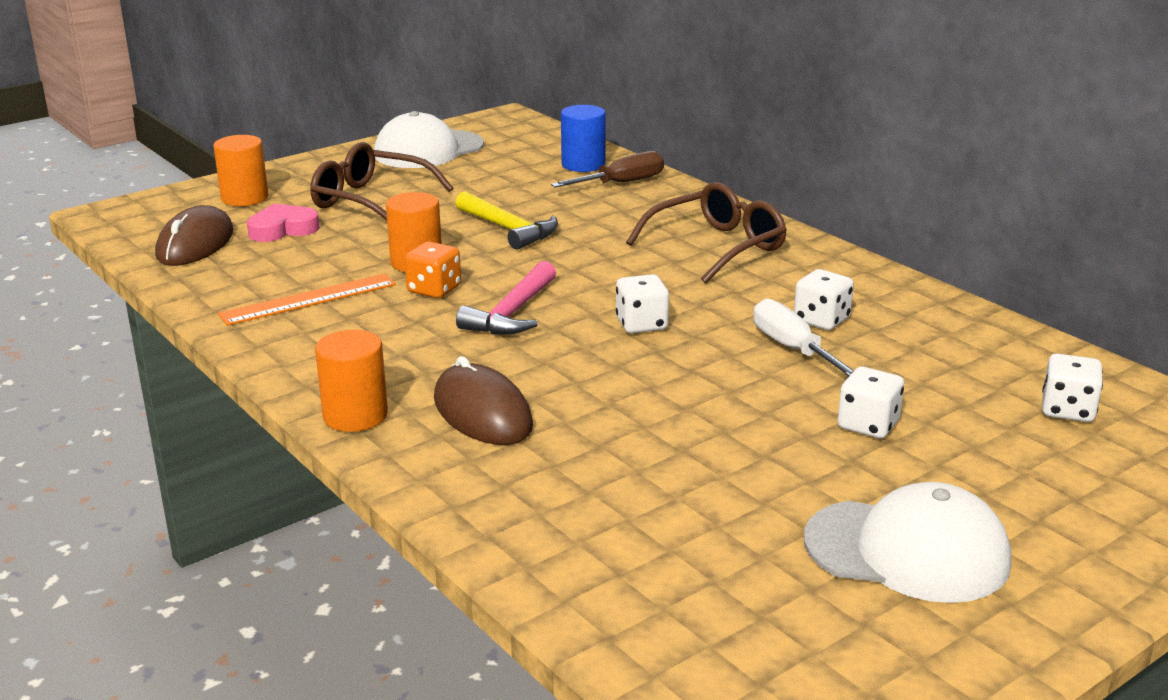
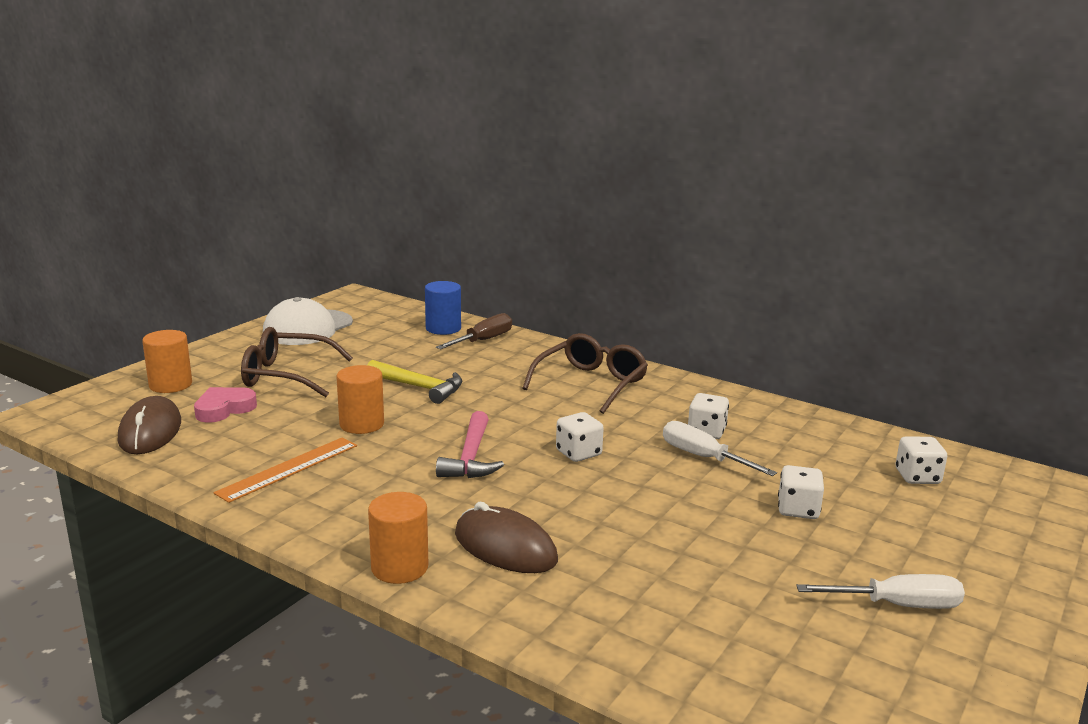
camera: 20 degrees left, 5 degrees down
orange dice [404,241,461,298] -> none
white cap [804,482,1011,603] -> white screwdriver [796,574,965,609]

